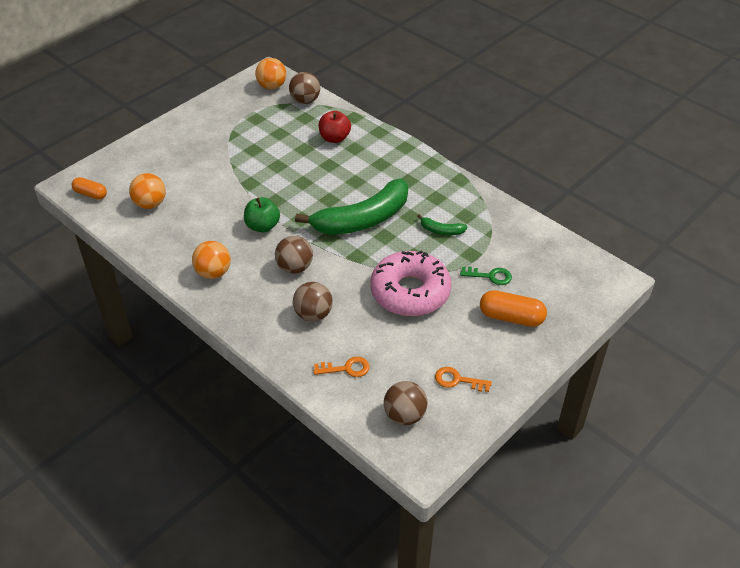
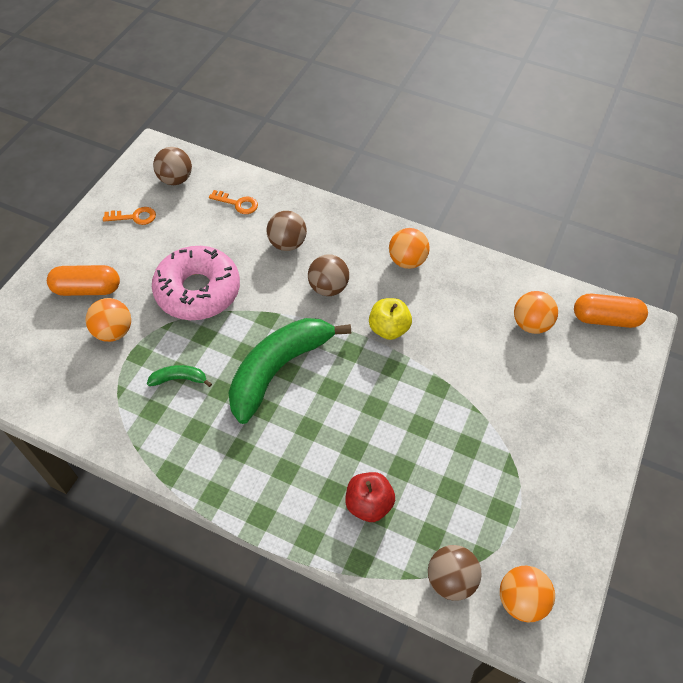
camera: 160 degrees right, 10 degrees up
orange capsule [72,177,107,200] -> orange capsule [574,294,648,328], size x1.53
green apple [244,197,280,233] -> yellow apple [369,298,412,340]
orange key [314,357,370,377] -> orange key turned 135 degrees counterclockwise [209,190,258,214]
green key [460,267,512,285] -> orange ball [85,298,131,342]

